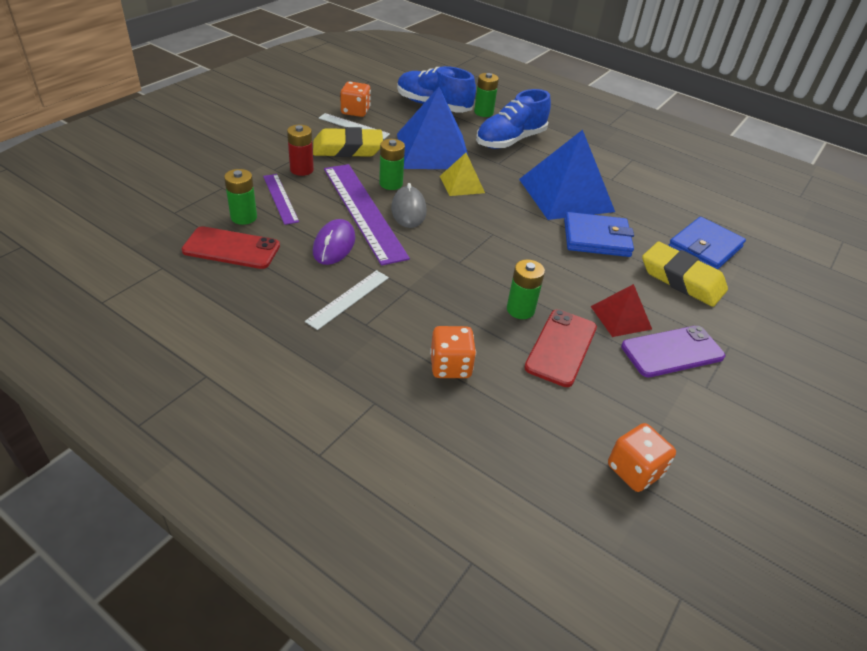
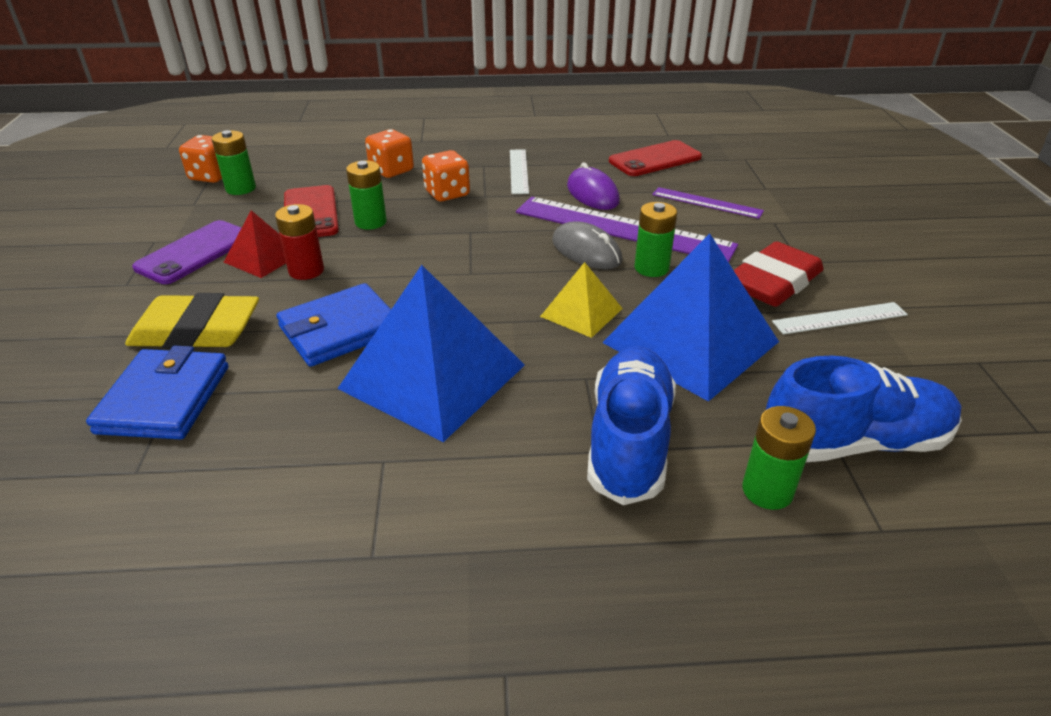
camera: 145 degrees right, 5 degrees down
green battery [224,169,257,225] -> green battery moved to [212,130,256,195]
red battery [287,125,314,176] -> red battery moved to [275,204,324,280]
yellow eraser [313,127,383,157] -> red eraser [734,241,824,307]
orange dice [340,81,371,117] -> orange dice moved to [422,150,470,201]

